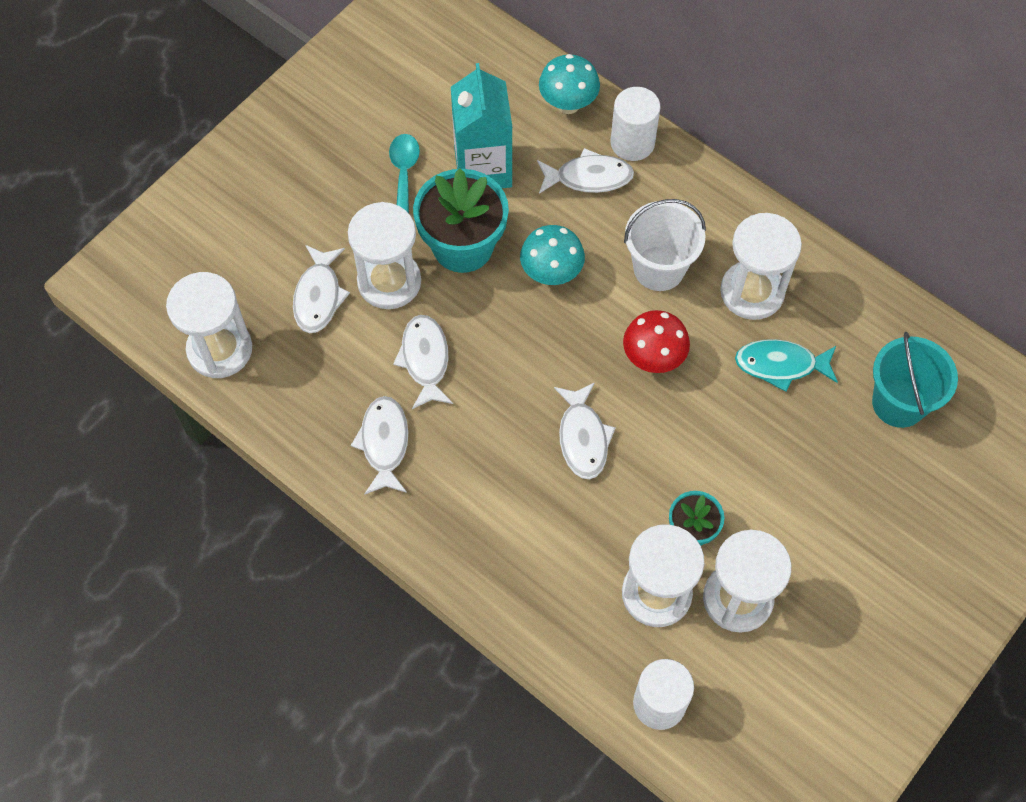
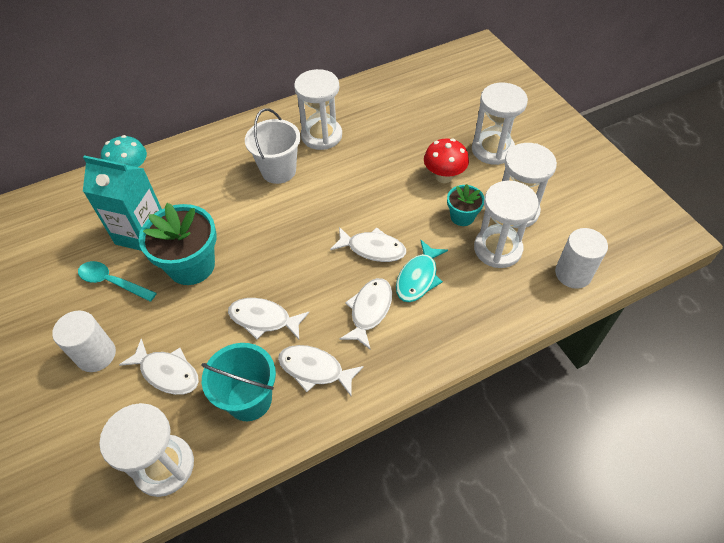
camera: 65 degrees left, 10 degrees down
white hourglass [348,202,421,309] -> white hourglass moved to [472,83,528,165]
turquoise mushroom [520,225,585,285] -> none
white fish [537,148,634,194] -> white fish moved to [340,278,392,350]
white cylinder [610,87,661,161] -> white cylinder moved to [52,311,116,372]
red mushroom [623,310,690,373] -> red mushroom moved to [424,138,469,183]
turquoise fish [735,339,838,392] -> turquoise fish moved to [396,240,448,302]
turquoise bucket [872,332,958,428] -> turquoise bucket moved to [201,343,276,421]

